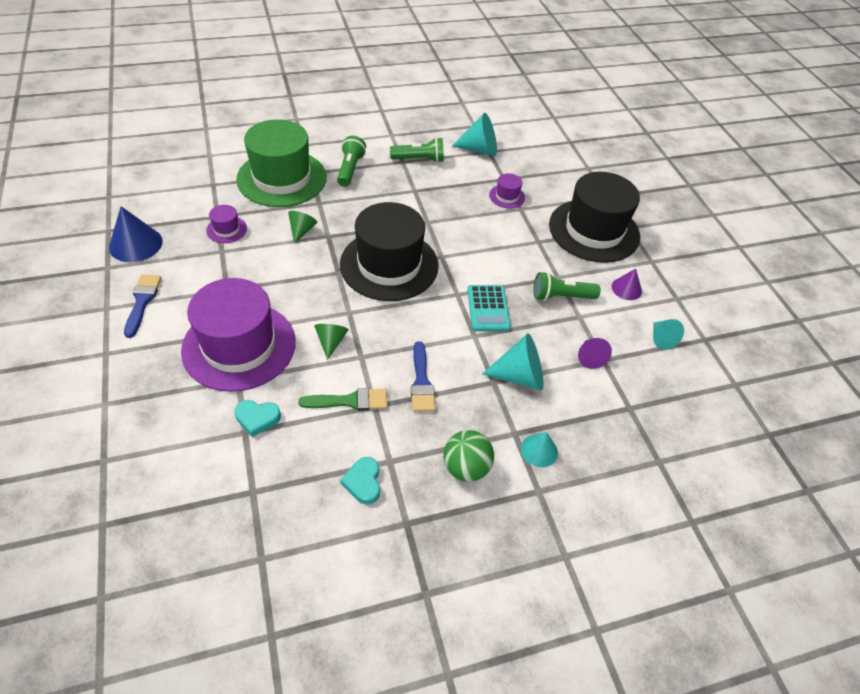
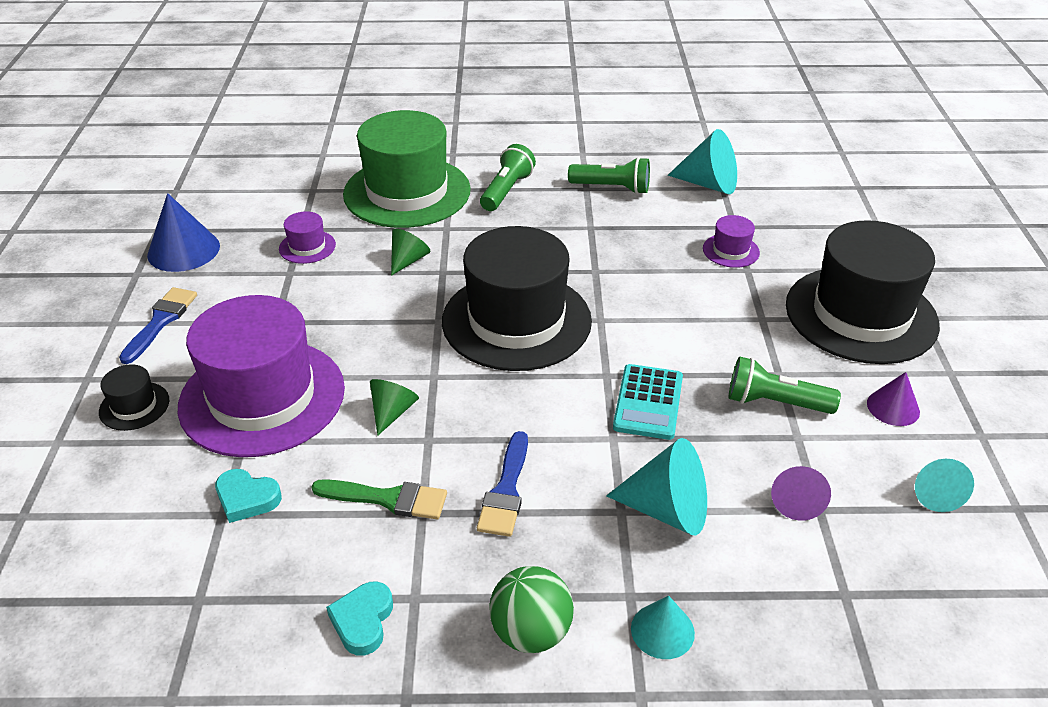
camera: 20 degrees right, 10 degrees down
none -> black hat [99,364,169,431]

